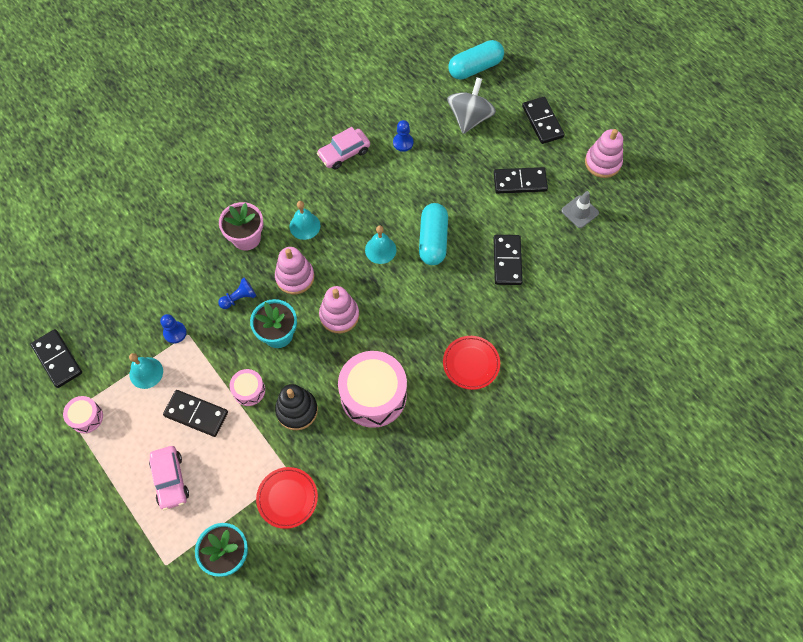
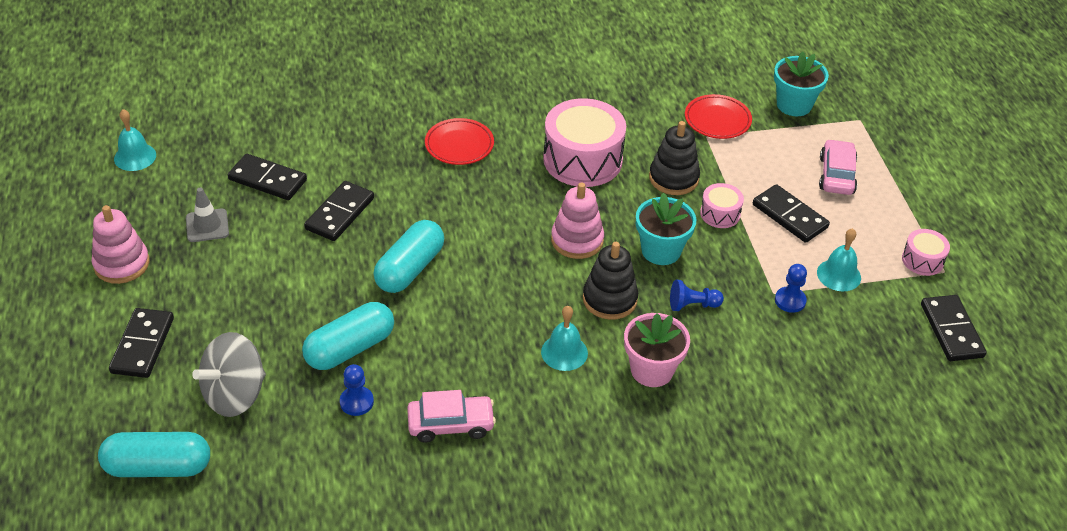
camera: 155 degrees left, 20 degrees down
pink stacking toy [275,247,314,294] -> black stacking toy [583,242,638,320]
turquoise bell [365,225,396,264] -> turquoise bell moved to [114,109,156,171]
black domino [494,167,548,194] -> black domino moved to [228,154,307,200]
none -> turquoise capsule [302,302,394,370]

